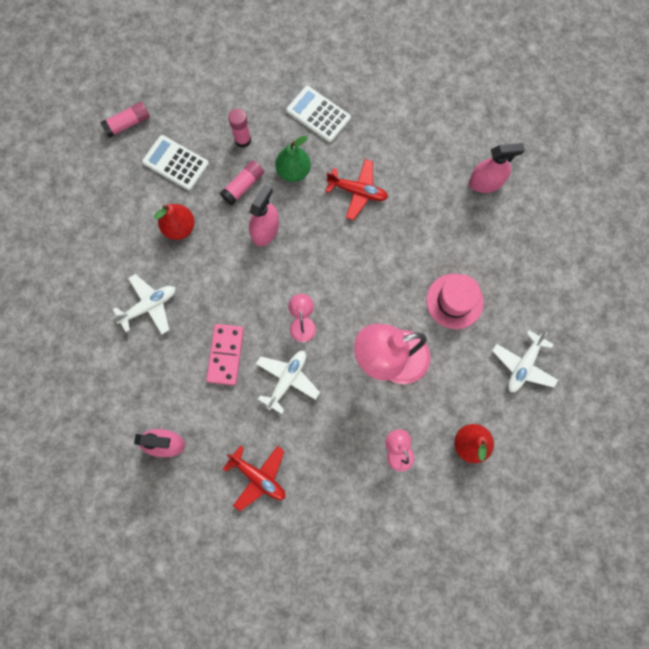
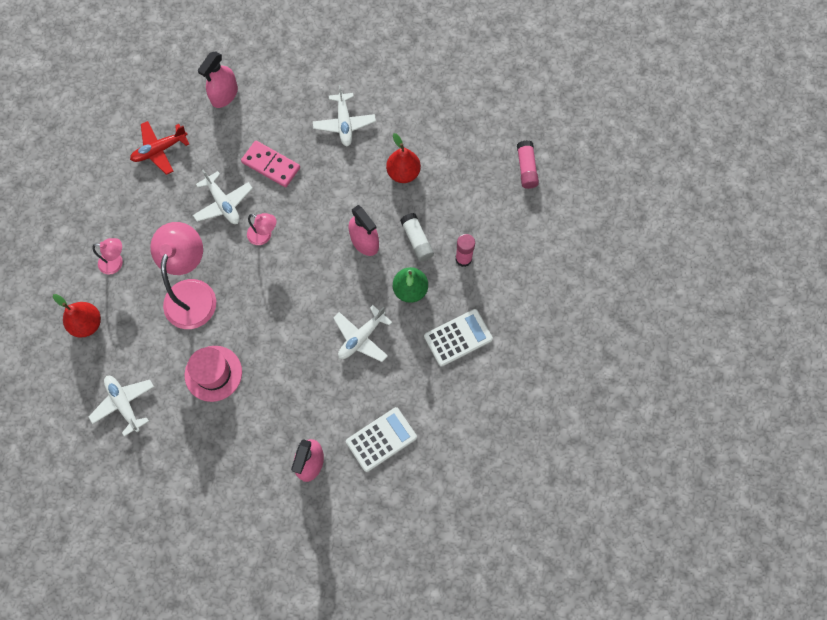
camera: 115 degrees right, 5 degrees down
white calculator [142,135,209,191] -> white calculator moved to [346,407,417,472]
pink glue stick [220,160,264,205] -> white glue stick [400,213,434,261]
red plane [325,159,388,220] -> white plane [333,305,392,362]

